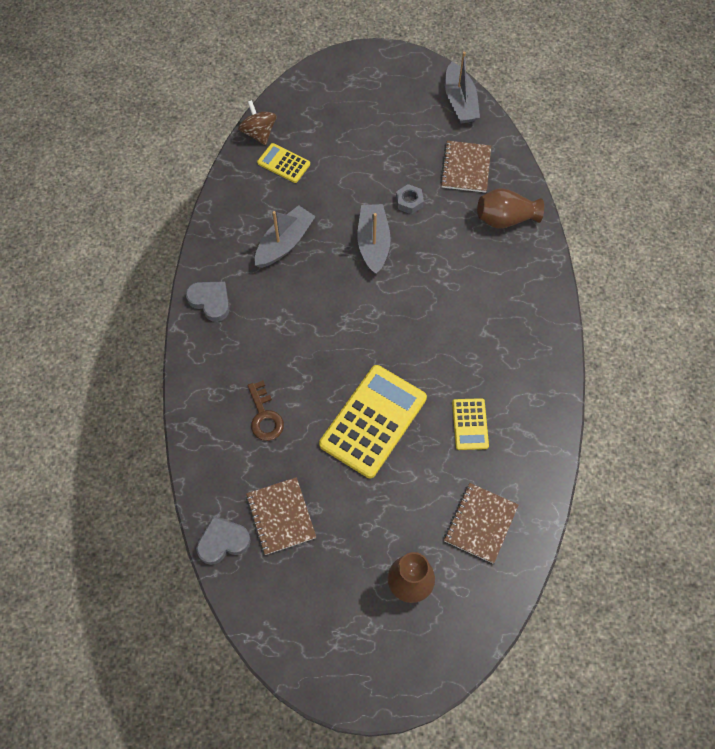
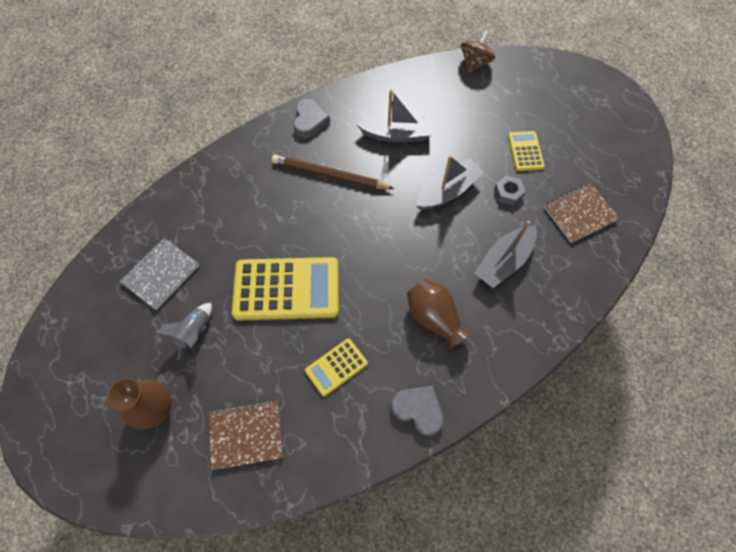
camera: 55 degrees right, 0 degrees up
grey heart [196,516,251,565] -> grey heart moved to [391,386,444,436]
brown notebook [246,477,316,555] -> grey notebook [120,238,199,310]
brown key [247,381,284,441] -> none
yellow calculator [257,143,310,183] -> yellow calculator moved to [508,131,545,171]
grey boat [445,51,480,123] -> grey boat moved to [474,220,537,288]
brown vase [477,188,544,229] -> brown vase moved to [407,278,472,350]
none -> grey rocket [156,303,212,360]
none -> brown pencil [272,155,394,189]

